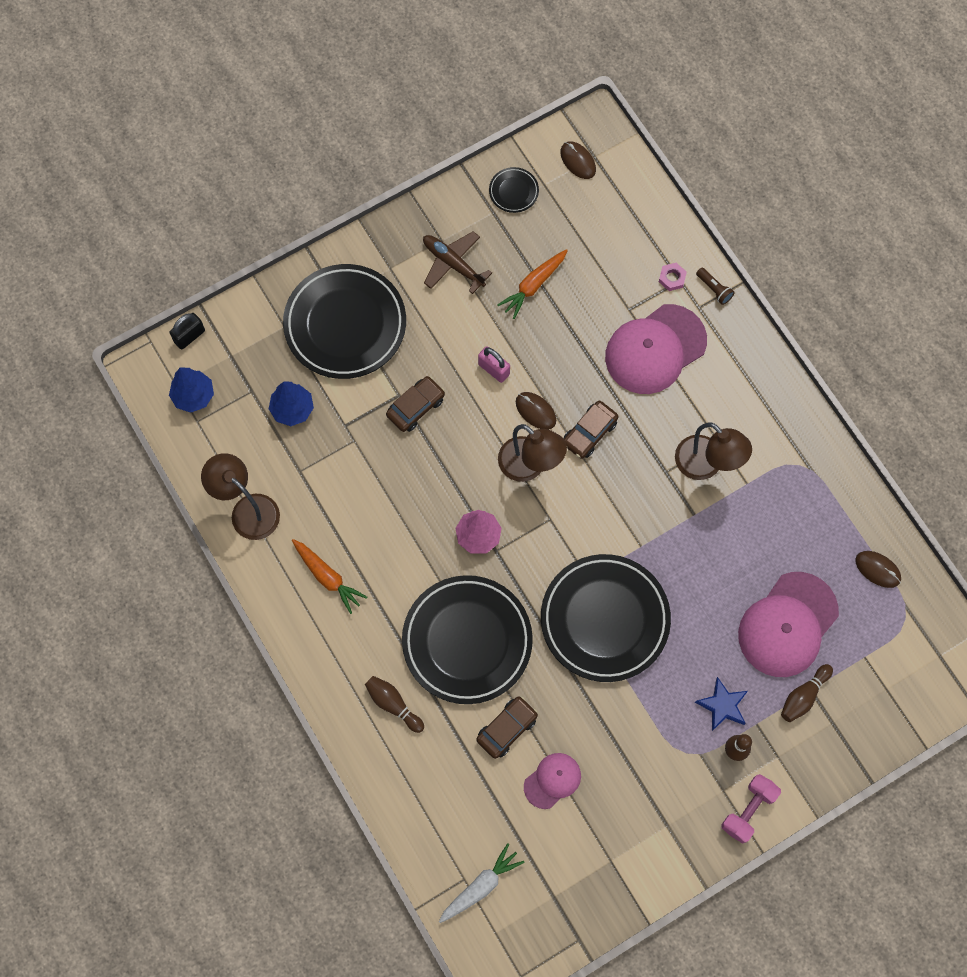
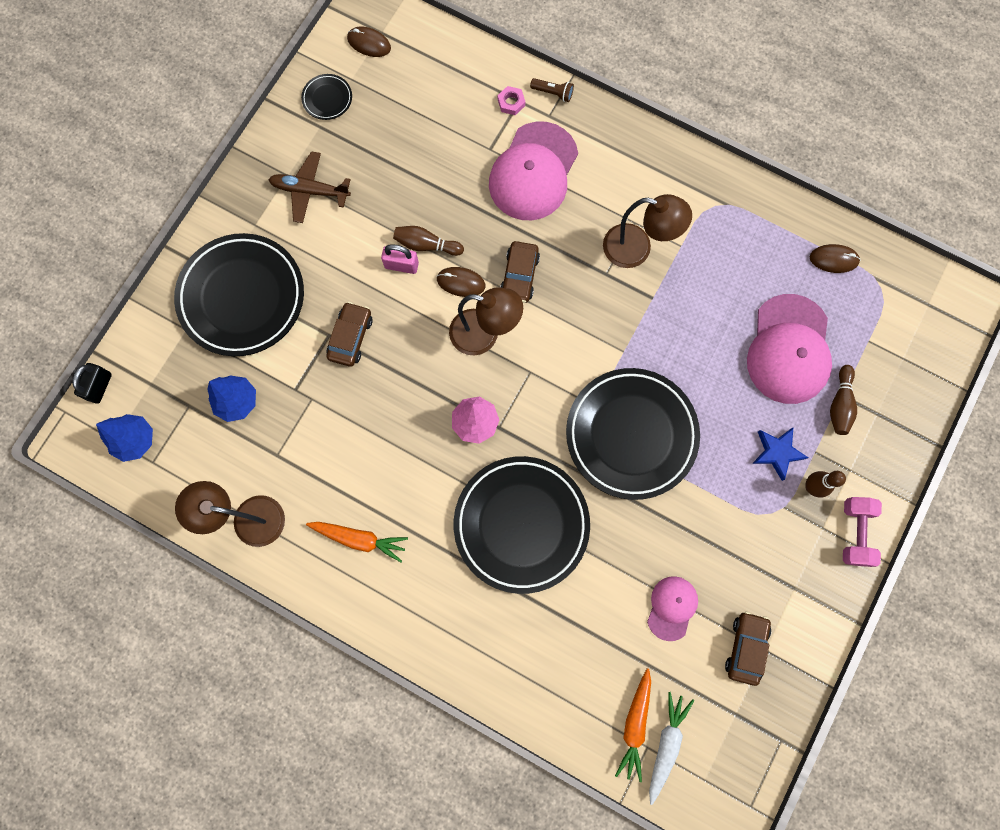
camera: 30 degrees left, 5 degrees up
brown bowling pin [365,676,424,733] -> brown bowling pin moved to [393,226,464,256]
brown car [476,696,538,759] -> brown car moved to [725,612,771,686]
orange carrot [498,249,568,319] -> orange carrot moved to [615,668,651,782]

